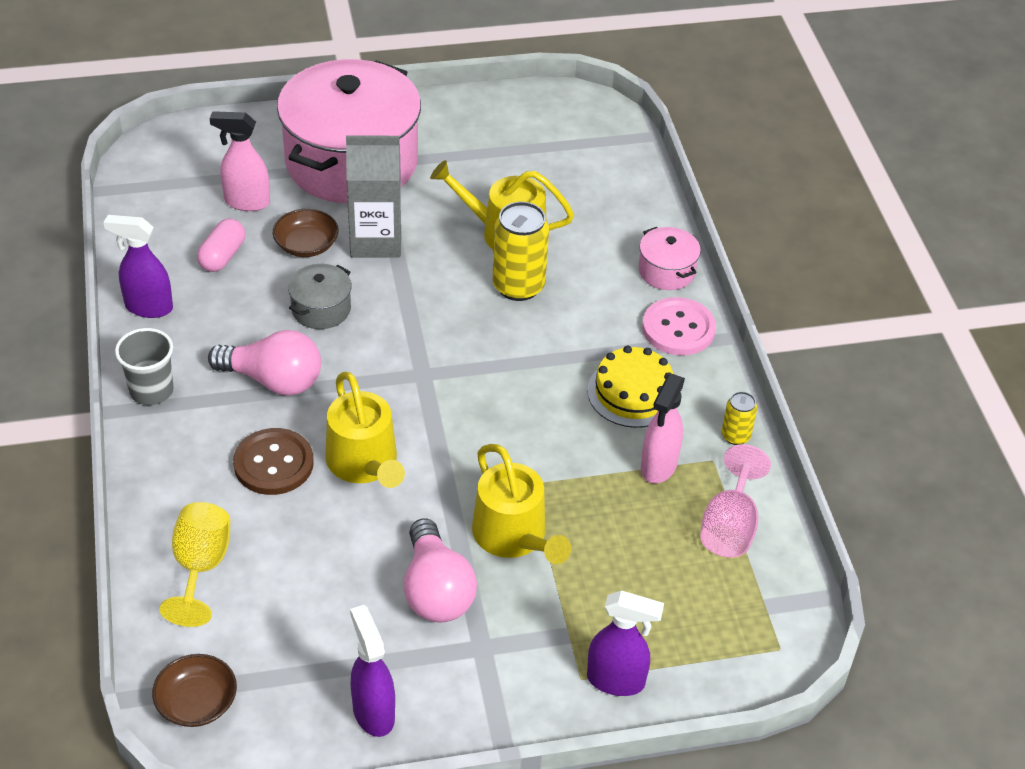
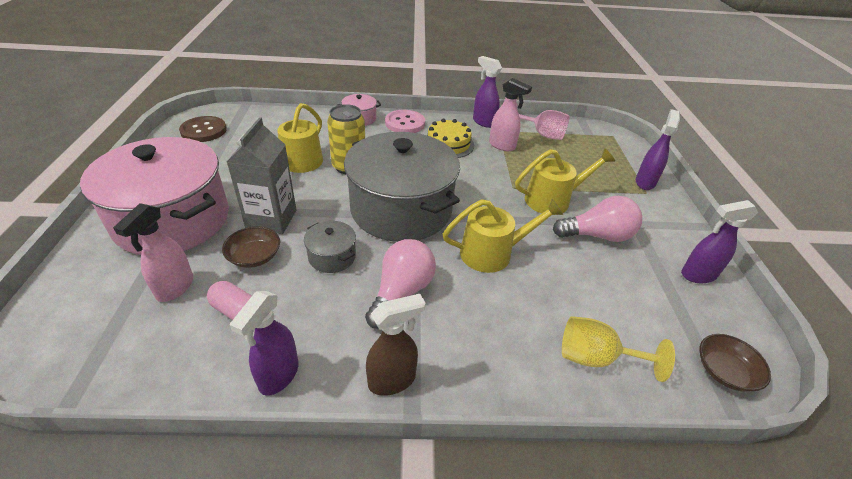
camera: 80 degrees left, 5 degrees down
grey cup [115,328,174,405] -> brown spray bottle [366,294,426,396]
brown button [233,428,314,495] -> brown button moved to [179,116,227,142]
yellow can [722,392,757,445] -> purple spray bottle [473,56,502,128]
none -> grey pot [344,132,460,242]

